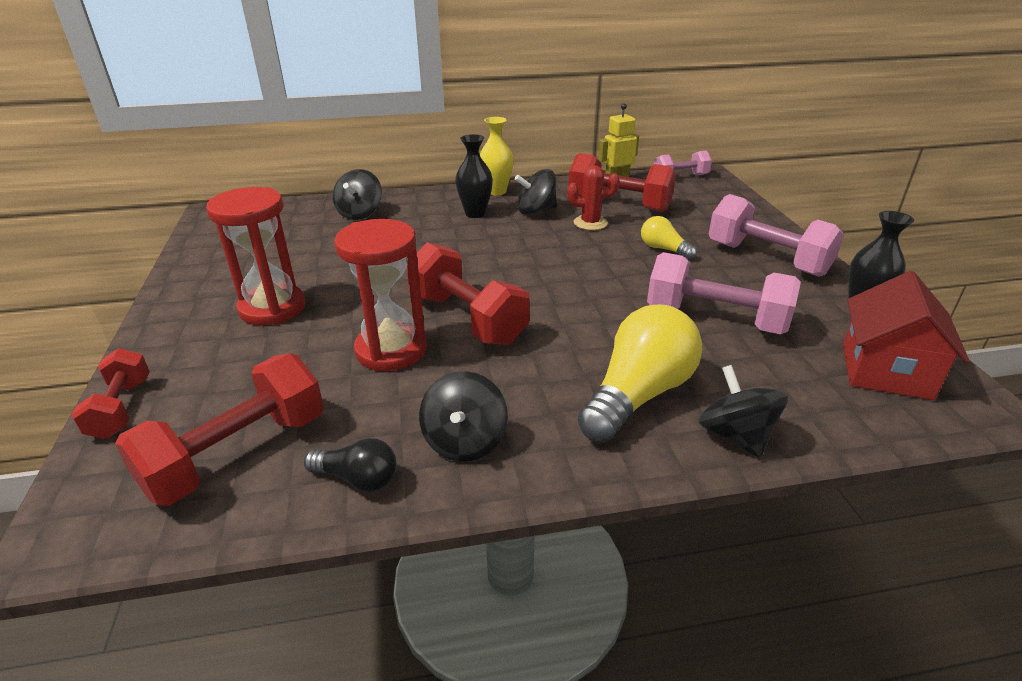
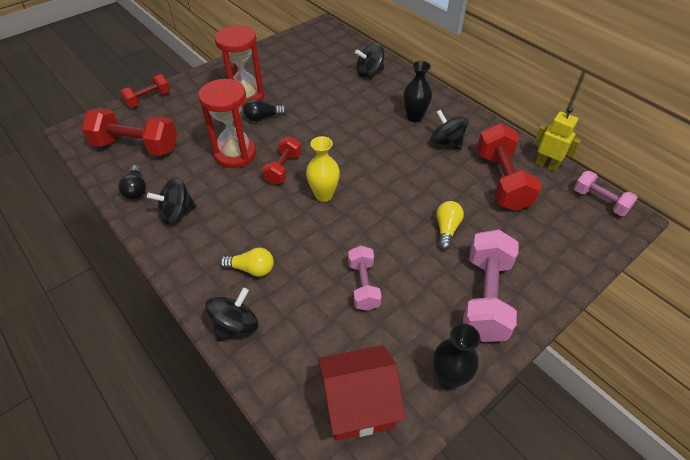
camera: 60 degrees right, 15 degrees up
red dumbbell [407,242,530,345] -> red dumbbell [262,136,301,185], size x0.59
yellow vase [480,117,514,196] -> yellow vase moved to [306,136,340,202]
red cactus [567,165,620,230] -> none
yellow light bulb [578,304,702,442] -> yellow light bulb [220,248,274,277], size x0.52
pink dumbbell [647,252,801,334] -> pink dumbbell [348,245,382,311], size x0.59
none -> black light bulb [243,99,287,121]

